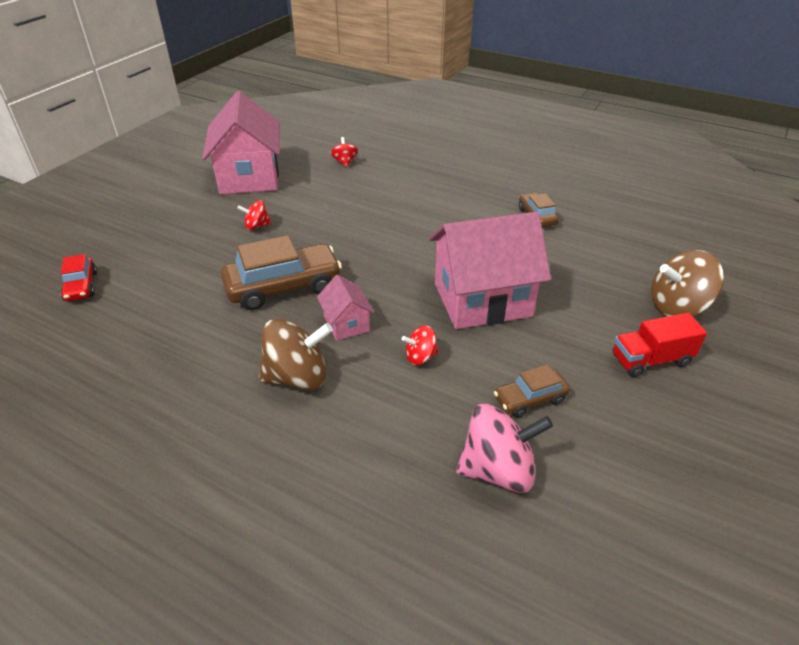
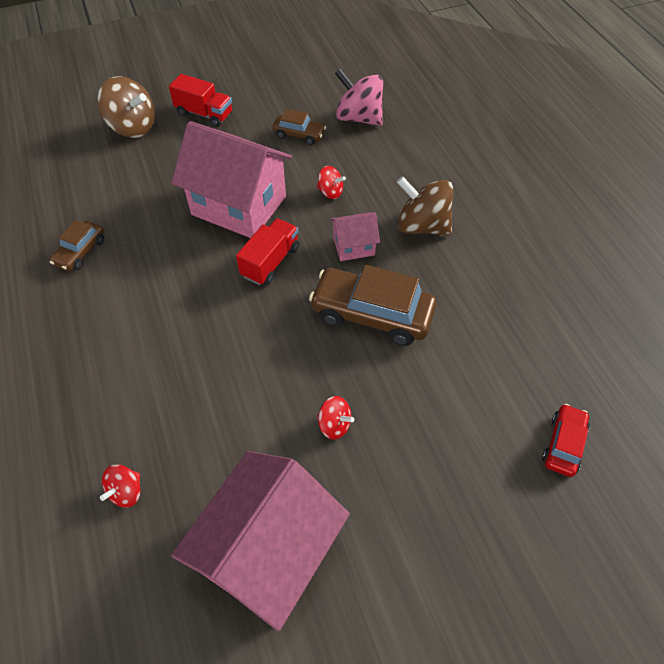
camera: 140 degrees left, 15 degrees up
pink house [317,275,374,341] -> pink house turned 60 degrees clockwise [330,212,380,261]
none -> red truck [236,218,299,285]

